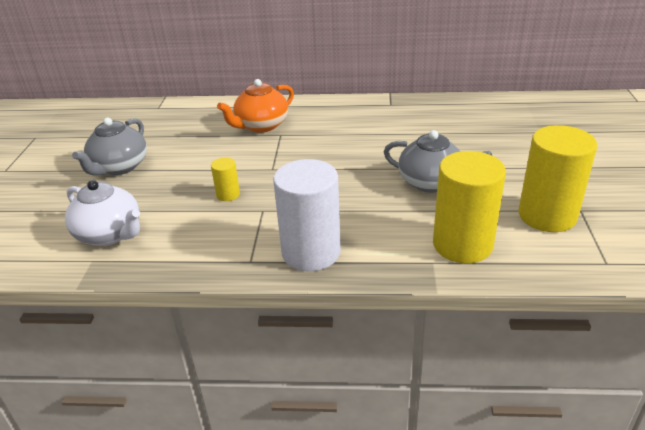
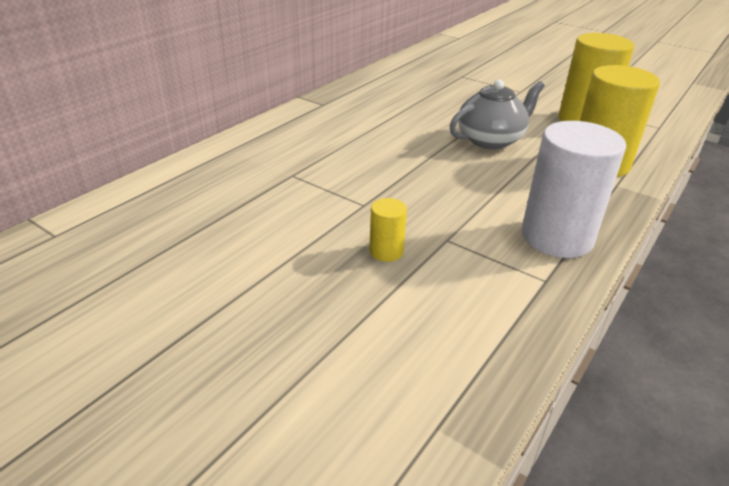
camera: 60 degrees left, 0 degrees up
white teapot [65,180,140,246] -> none
grey teapot [72,118,147,175] -> none
orange teapot [217,79,294,133] -> none

